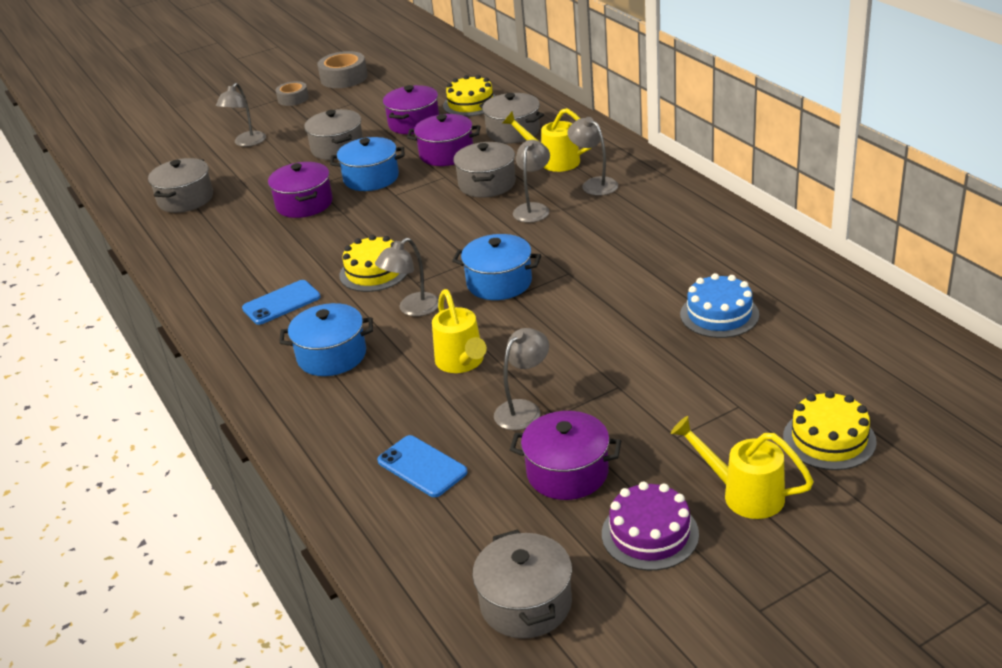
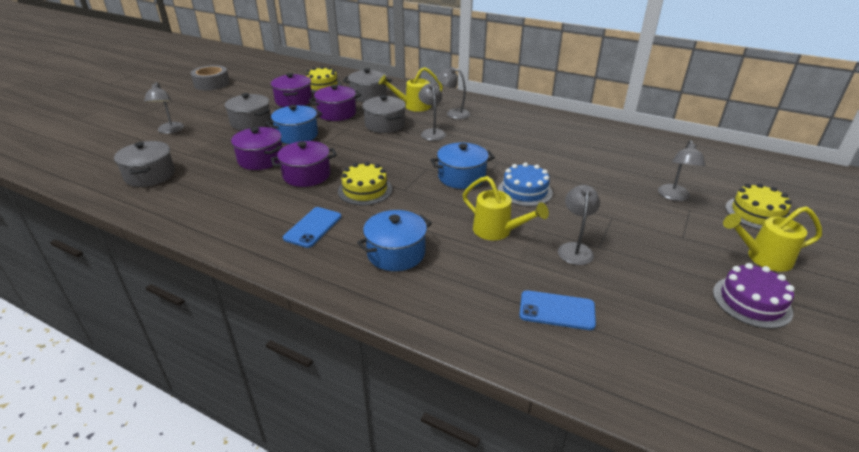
camera: 35 degrees left, 0 degrees up
grey tape [276,81,309,106] -> none
grey lamp [375,238,439,316] -> grey lamp moved to [658,140,705,201]
grey pot [472,529,572,639] -> none
purple pot [510,411,621,500] -> purple pot moved to [271,141,337,187]
blue cake [680,273,759,338] -> blue cake moved to [498,163,553,207]

